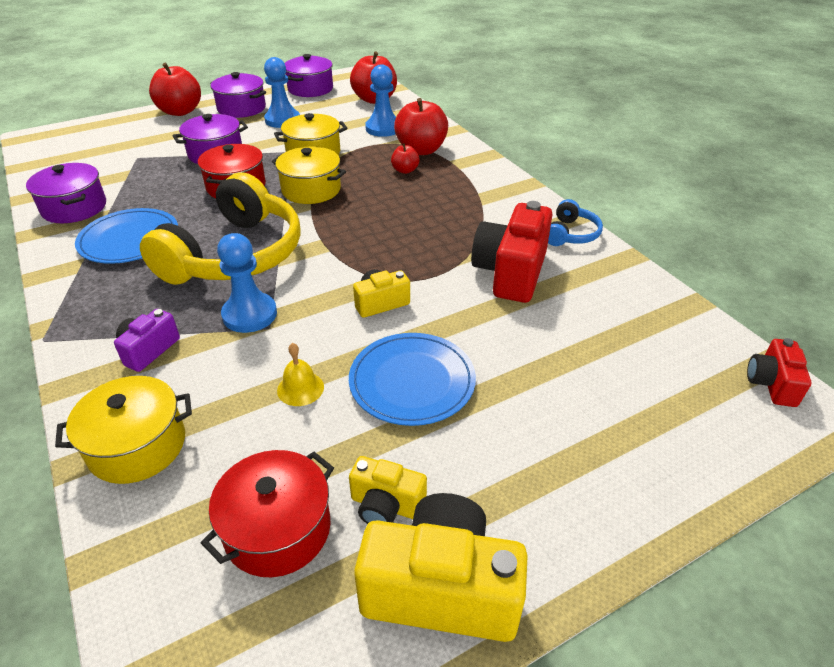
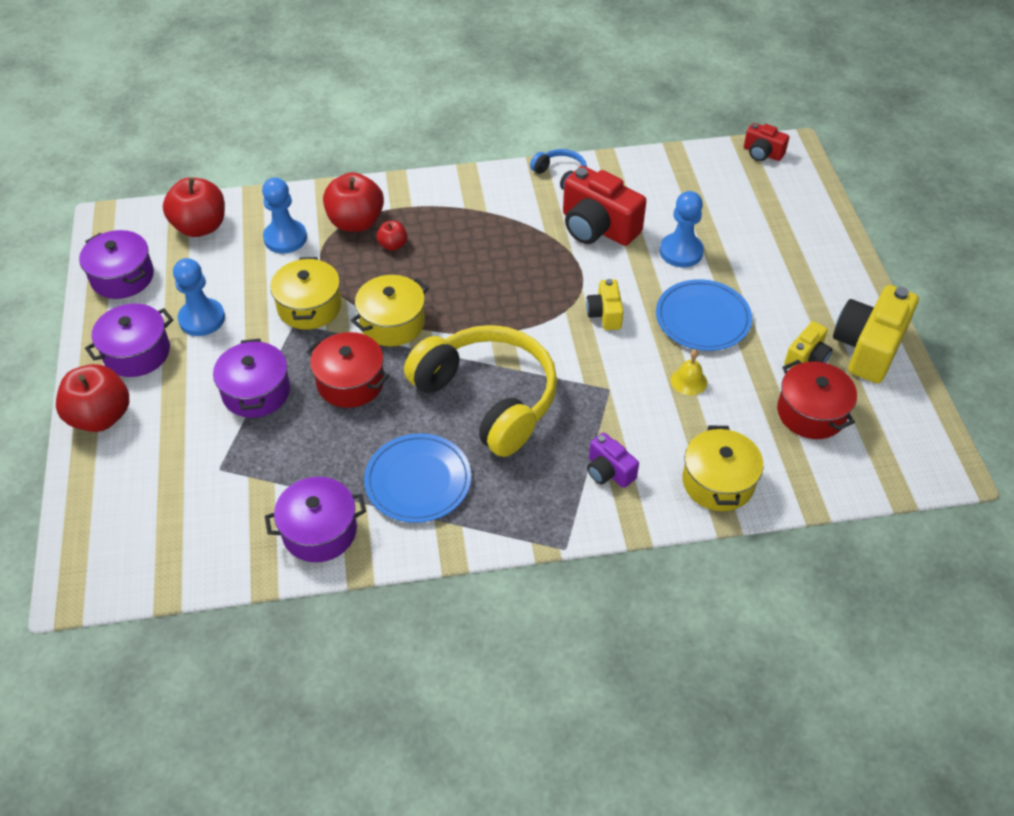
camera: 70 degrees left, 10 degrees up
blue pawn [217,233,277,333] -> blue pawn moved to [660,191,704,267]

